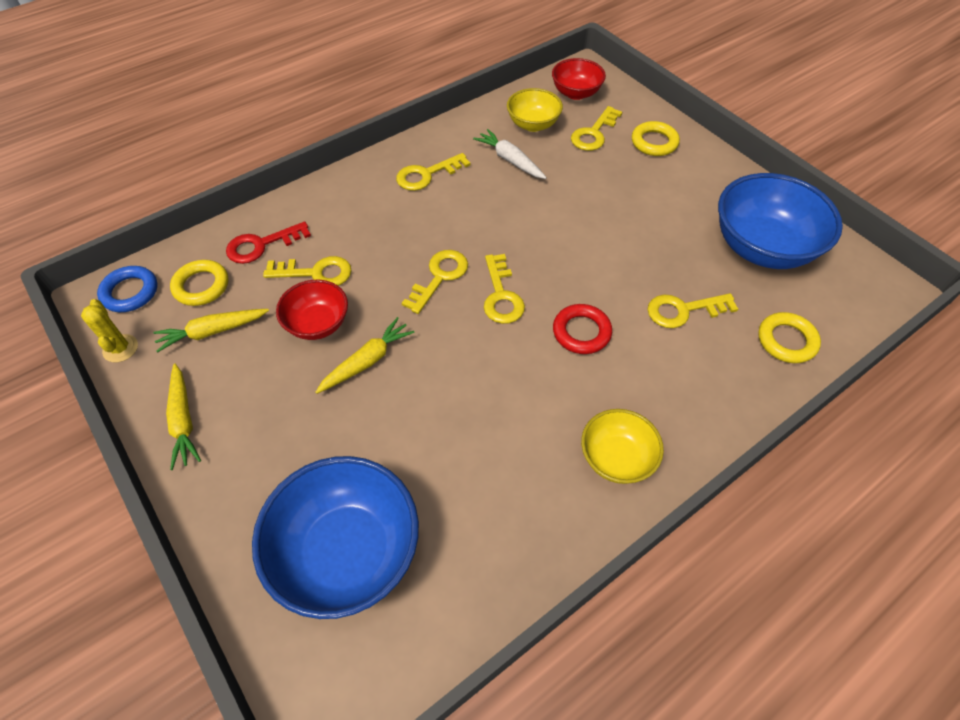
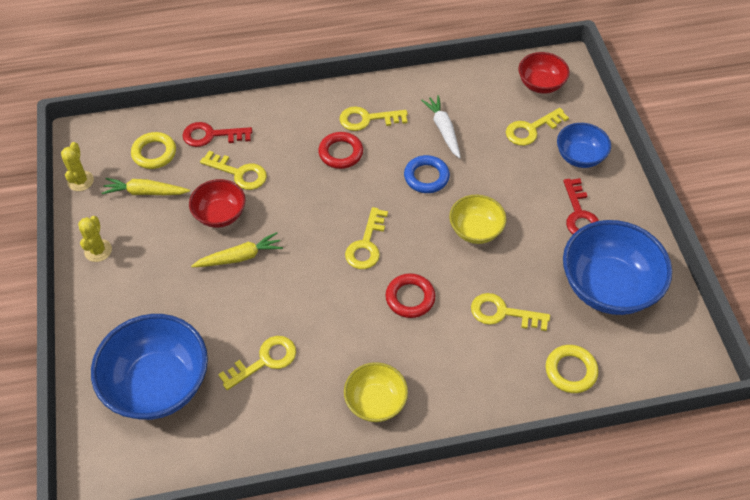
camera: 25 degrees right, 0 degrees up
blue ring [97,266,157,312] -> blue ring moved to [404,155,450,193]
yellow carrot [166,363,201,470] -> yellow cactus [78,216,112,262]
yellow key [402,250,468,314] -> yellow key moved to [218,336,296,390]
yellow bowl [507,88,563,132] -> yellow bowl moved to [449,194,507,244]
yellow ring [632,121,680,156] -> blue bowl [557,123,611,168]
none -> red ring [318,132,363,169]
none -> red key [563,178,599,234]

